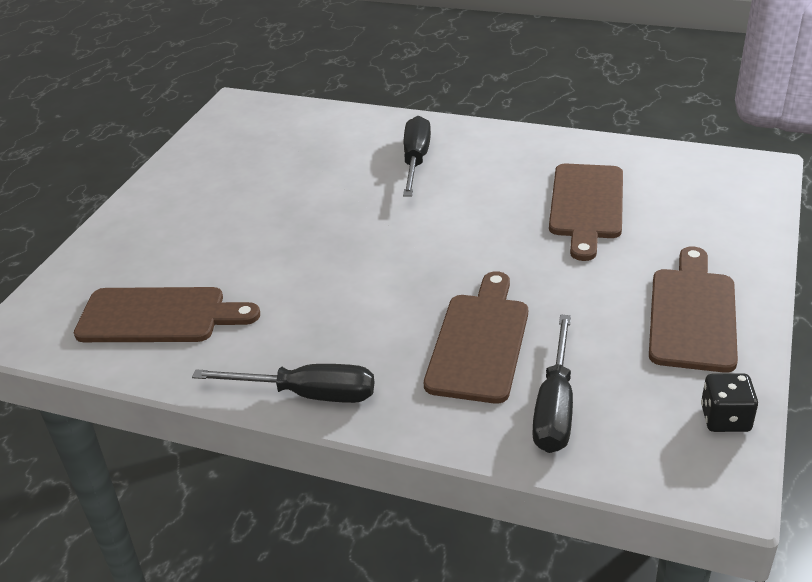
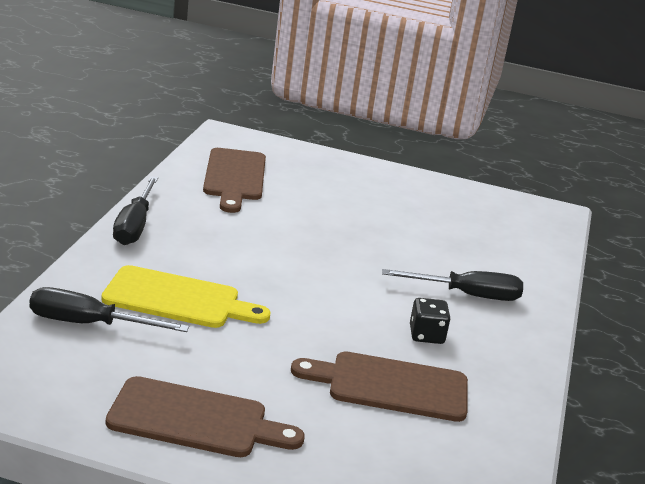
camera: 80 degrees right, 10 degrees down
brown cutting board [424,271,528,404] -> yellow cutting board [101,265,270,328]
black dice [701,373,758,432] -> black dice moved to [410,298,450,344]

